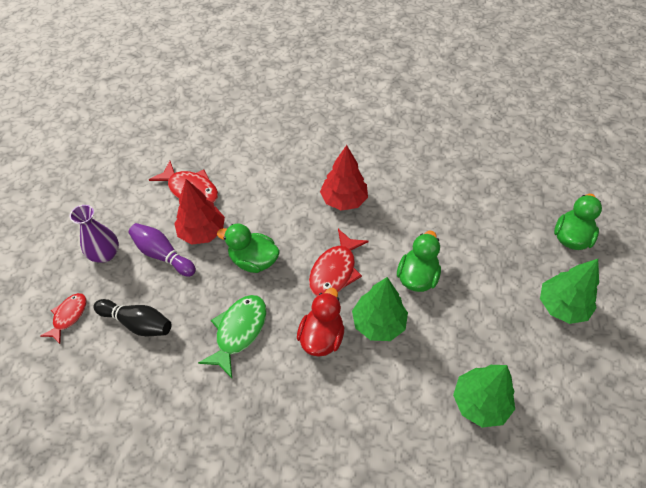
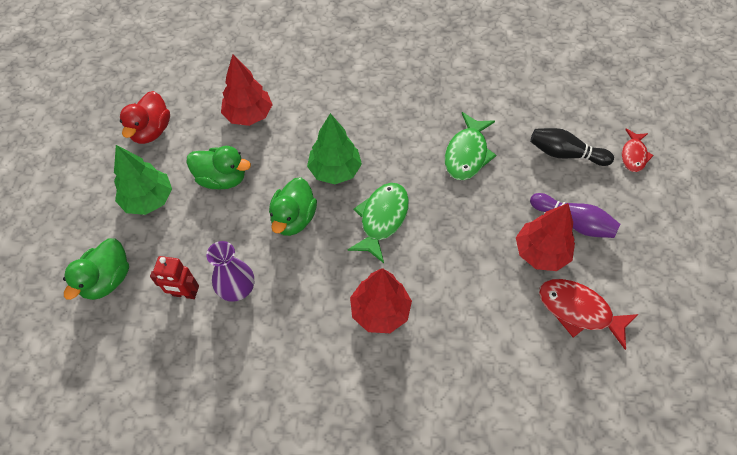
camera: 175 degrees right, 5 degrees up
purple vase [70,205,119,263] -> purple vase moved to [206,241,254,302]
green duck [217,224,280,273] -> green duck moved to [187,146,251,189]
red duck [297,288,344,357] -> red duck moved to [120,91,170,144]
red fish [309,229,369,296] -> green fish [347,183,409,263]
green tree [453,365,515,428] -> red tree [221,54,273,126]
none -> red robot [150,256,199,299]

